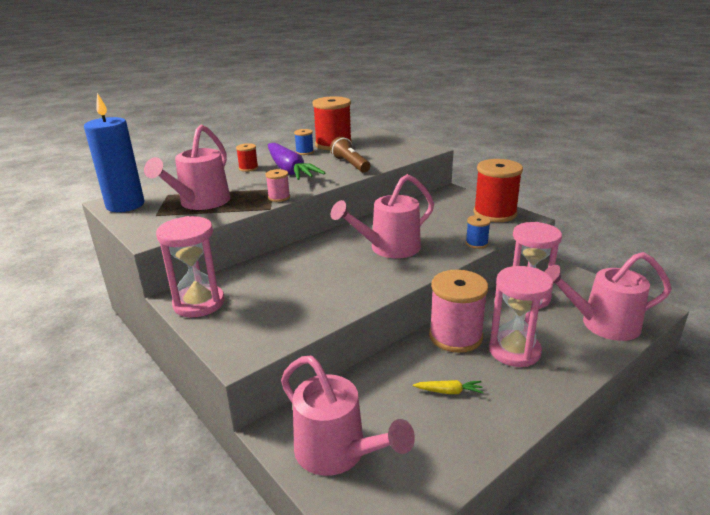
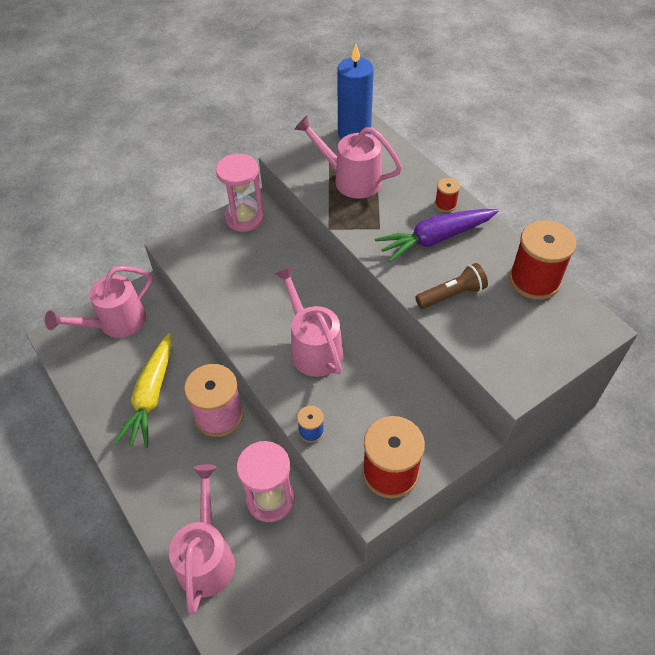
camera: 95 degrees right, 25 degrees up
pink spool [265,169,290,202] -> none
blue spool [294,129,314,155] -> none
yellow carrot [413,380,484,394] -> yellow carrot [114,333,172,448], size x2.37
pink hourglass [489,266,553,367] -> none

